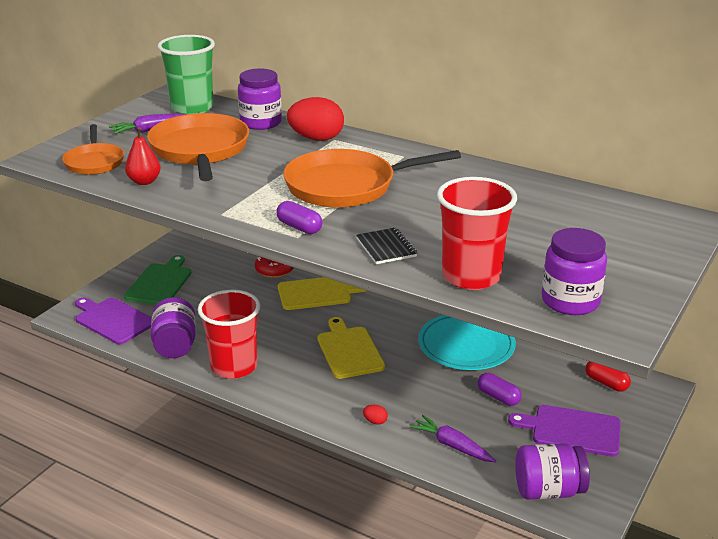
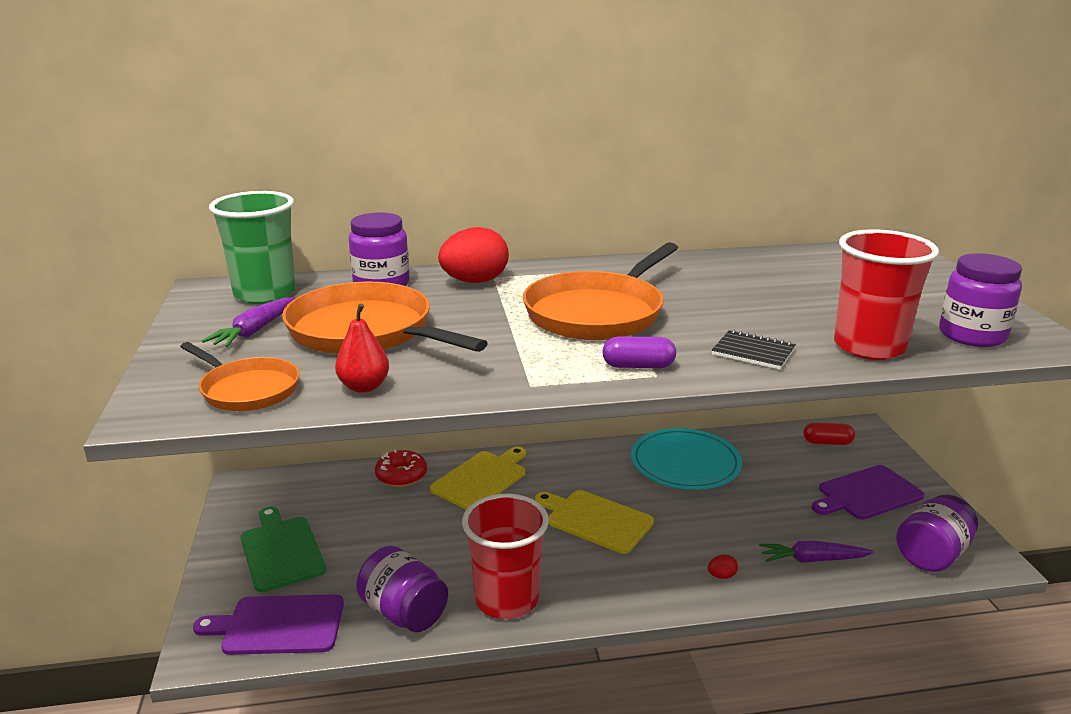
camera: 40 degrees left, 5 degrees down
purple capsule [477,373,522,406] -> none

